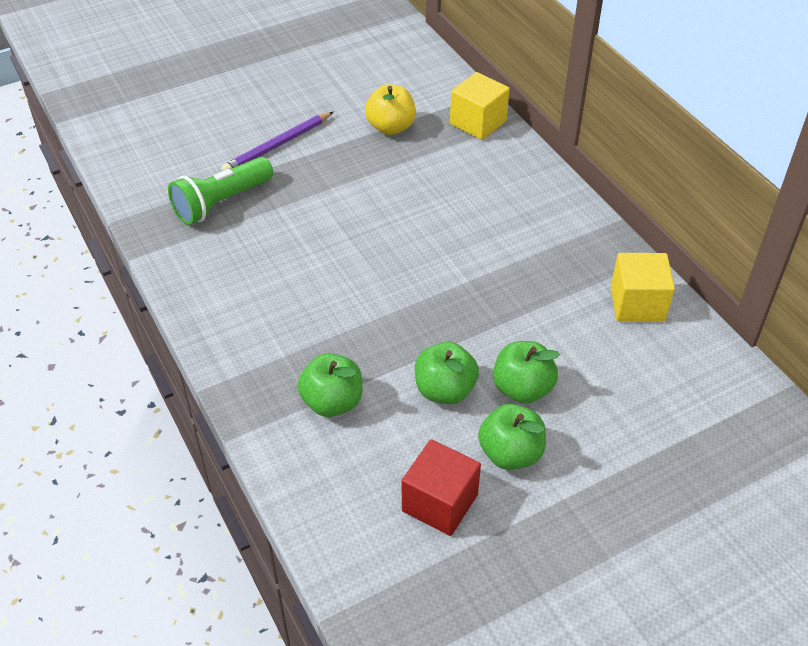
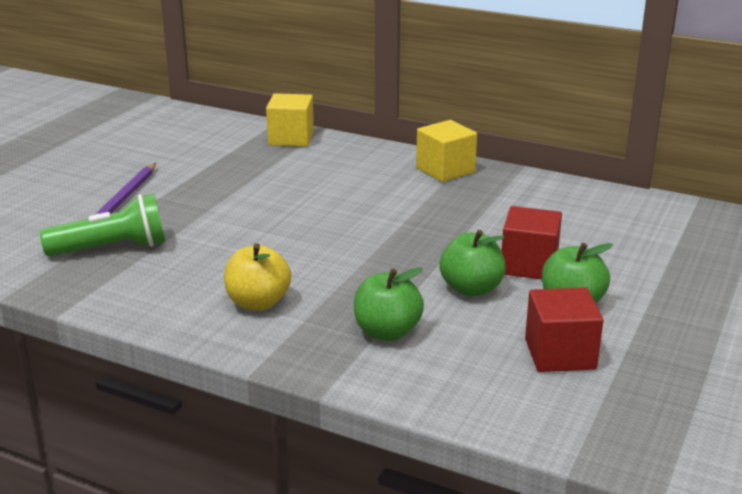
camera: 35 degrees left, 20 degrees down
green flashlight [168,157,273,225] -> green flashlight turned 120 degrees counterclockwise [40,194,166,256]
yellow apple [365,84,416,135] -> yellow apple moved to [224,244,291,310]
green apple [493,341,560,404] -> red cube [502,206,562,279]
yellow cube [611,253,675,322] -> yellow cube moved to [416,120,477,182]

